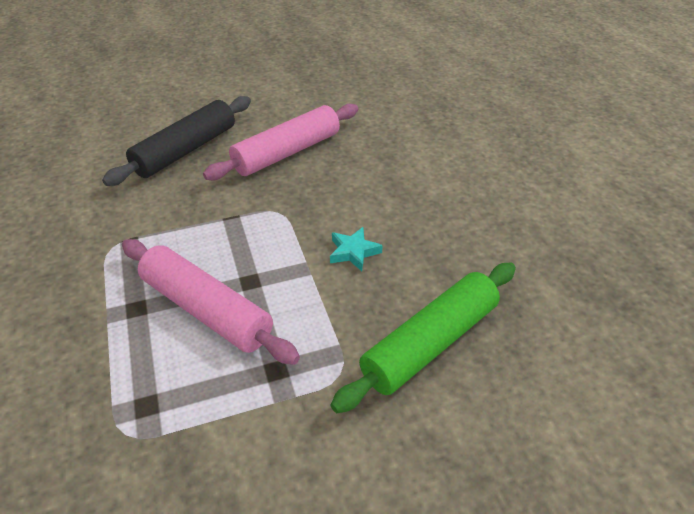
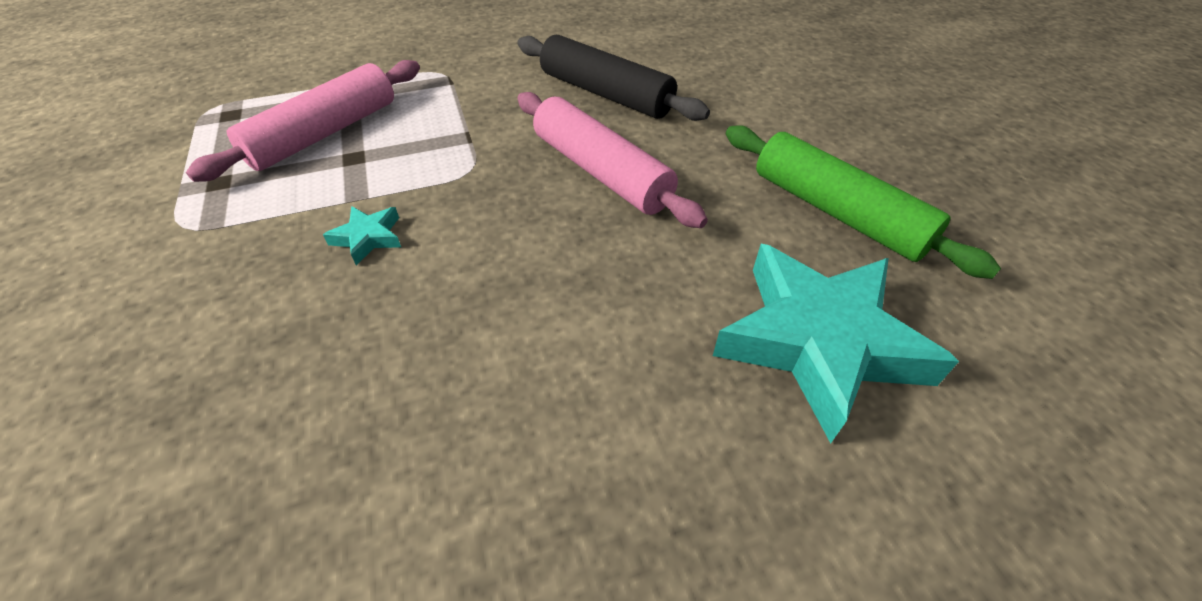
camera: 90 degrees right, 5 degrees up
green rolling pin [331,263,516,413] -> green rolling pin moved to [726,125,1001,279]
none -> turquoise star [713,244,959,443]

